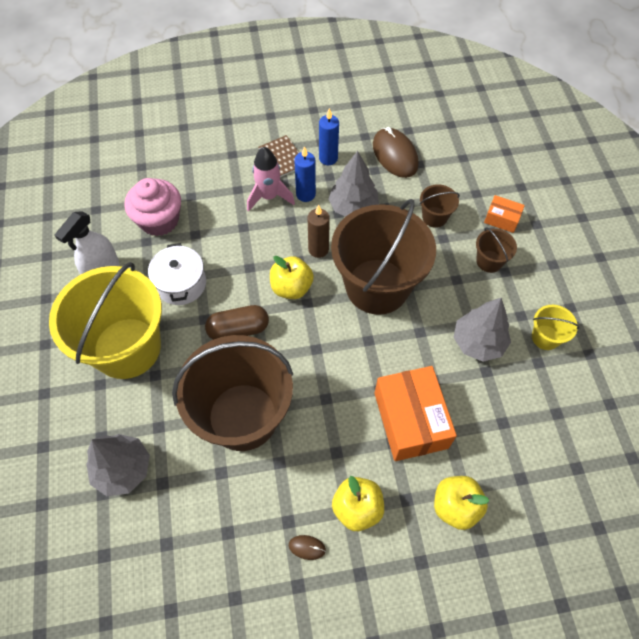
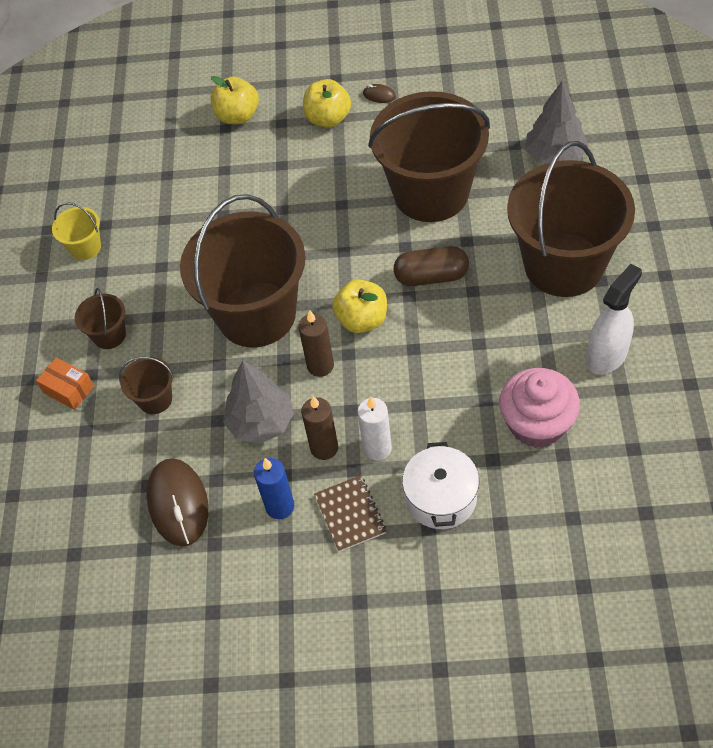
camera: 165 degrees left, 5 degrees down
yellow bucket [49,262,162,379] -> brown bucket [507,141,635,297]
white pot [148,243,206,305] -> white pot moved to [402,442,479,529]
pink rocket [247,147,295,212] -> white candle [357,396,392,461]
blue candle [294,146,316,202] -> brown candle [301,396,338,460]
orange box [374,366,457,461] -> none
grey tree [453,298,511,362] -> none

